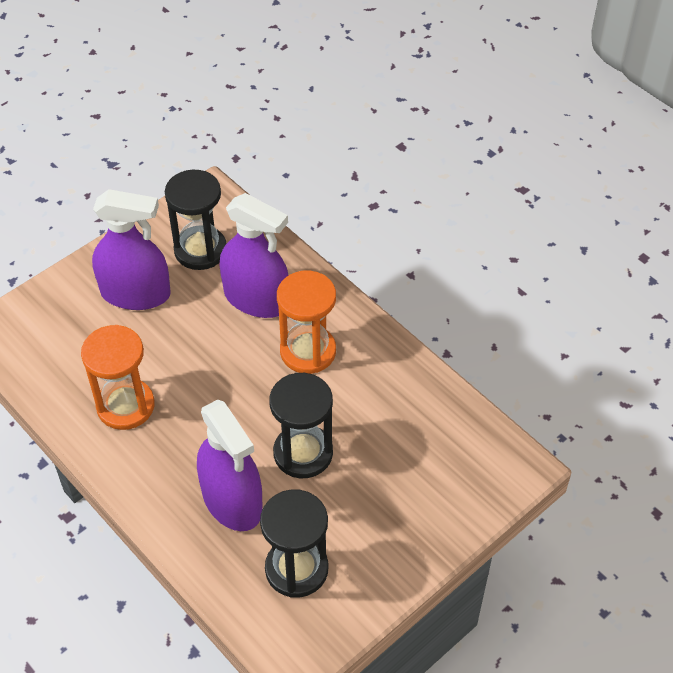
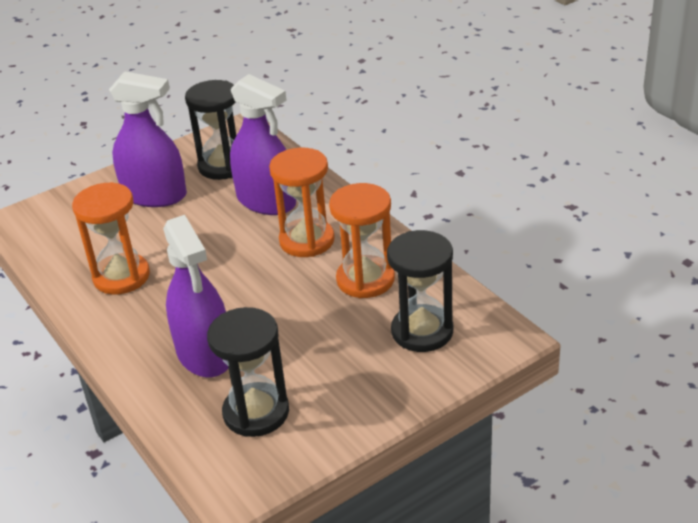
camera: 10 degrees right, 15 degrees down
black hourglass [269,373,333,478] -> black hourglass moved to [387,230,453,352]
none -> orange hourglass [329,183,395,298]

